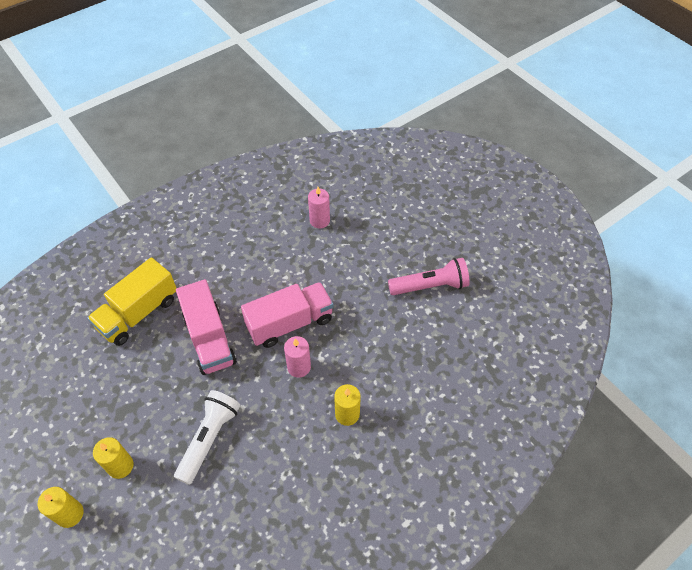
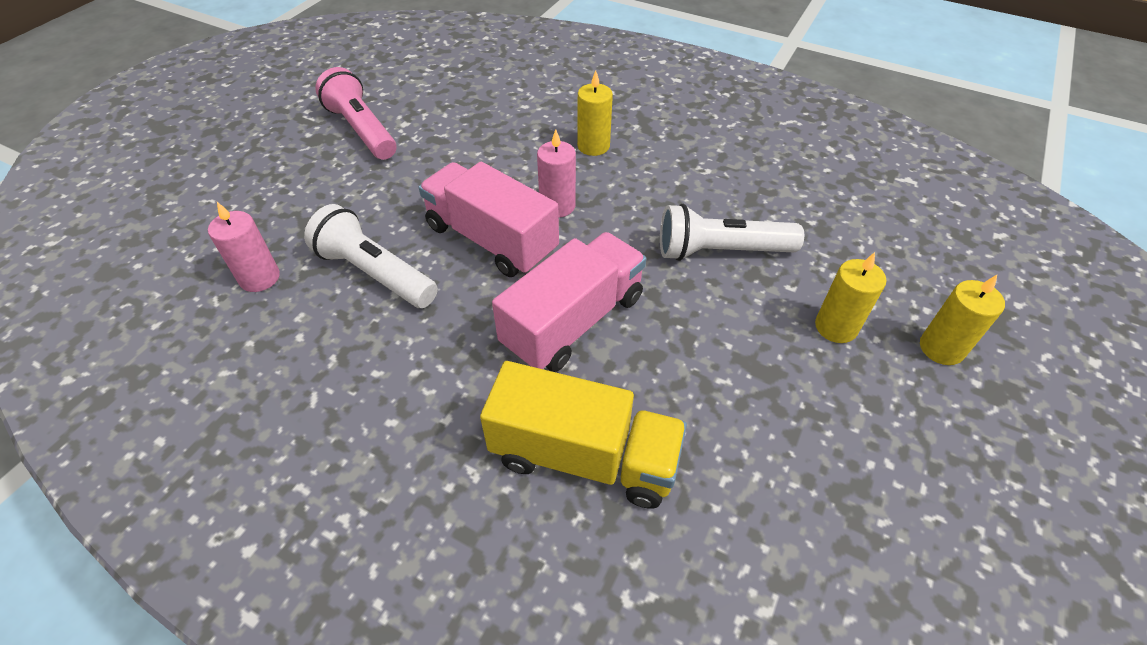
camera: 115 degrees left, 5 degrees down
none -> white flashlight [304,204,438,308]

